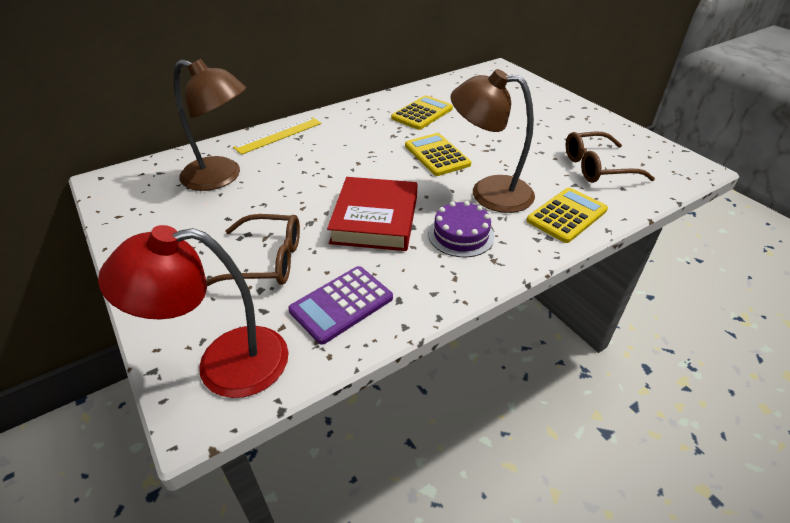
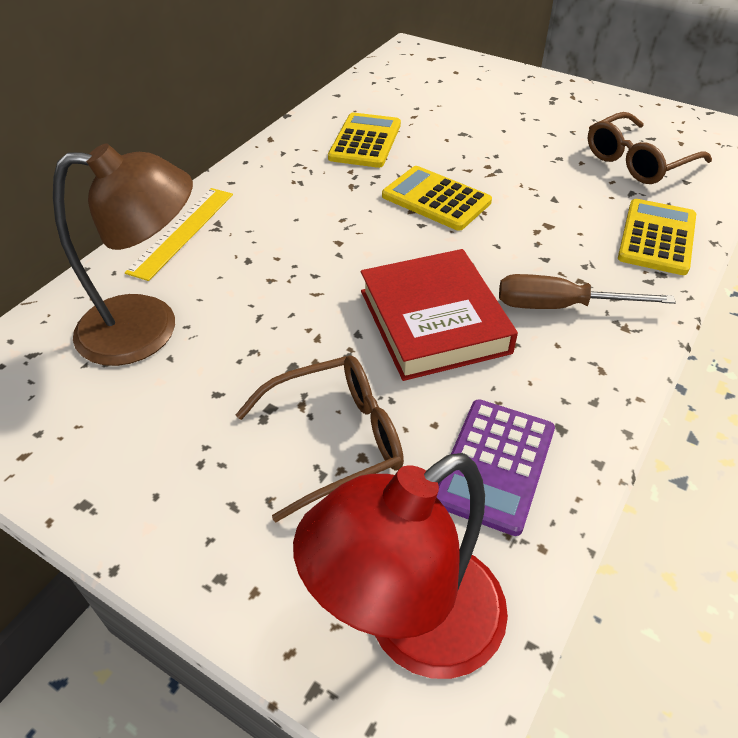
camera: 25 degrees left, 5 degrees up
purple cake [428,201,495,257] -> brown screwdriver [499,274,676,309]
brown lamp [450,69,535,213] -> none

